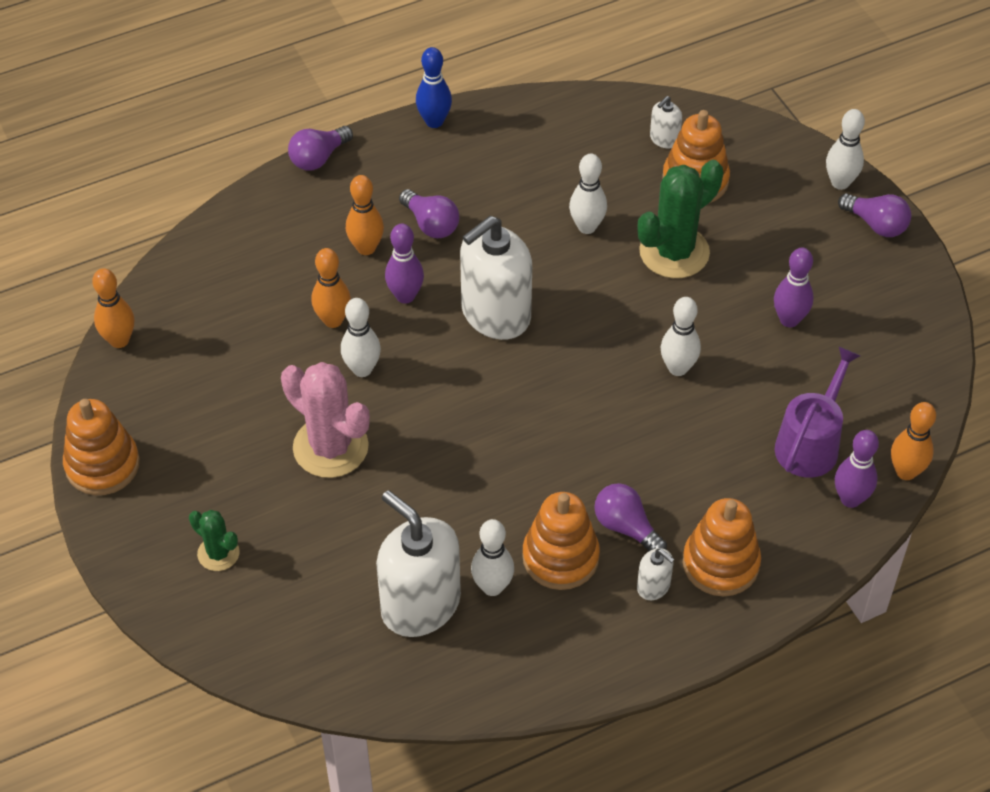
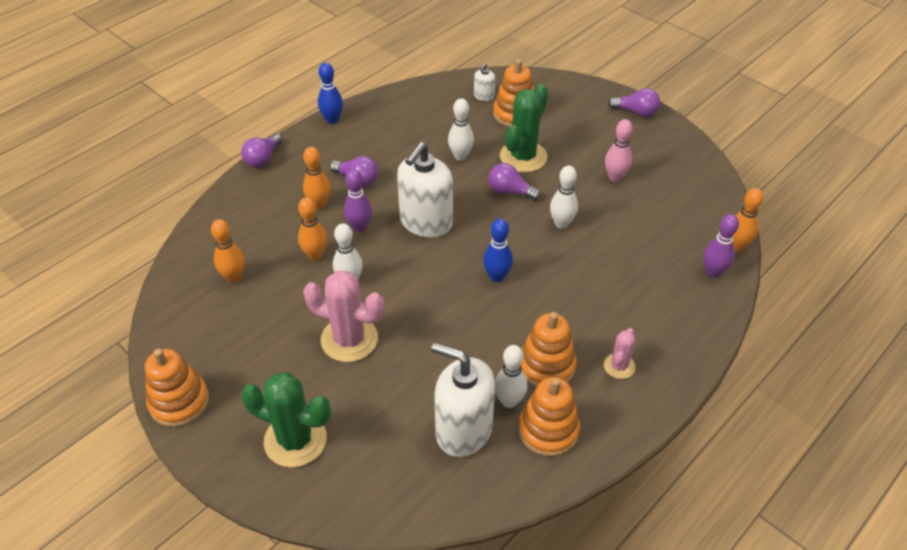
camera: 20 degrees left, 5 degrees down
orange bowling pin [92,268,134,348] -> orange bowling pin moved to [211,219,245,283]
green cactus [189,510,240,571] -> green cactus [241,373,331,467], size x1.86
purple light bulb [594,483,667,551] -> purple light bulb moved to [489,163,541,201]
white soap dispenser [637,548,674,600] -> pink cactus [604,328,635,379]
orange stacking toy [683,498,761,596] -> orange stacking toy moved to [518,377,580,457]
purple bowling pin [774,248,814,327] -> pink bowling pin [605,119,633,182]
purple watering can [775,347,860,478] -> none
white bowling pin [826,109,865,190] -> none
none -> blue bowling pin [483,219,513,282]

